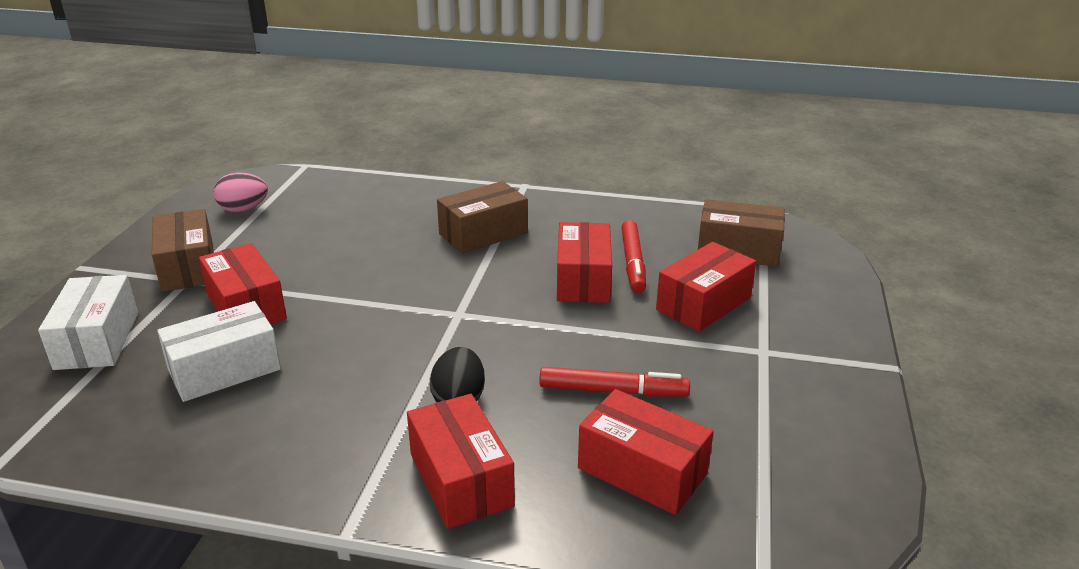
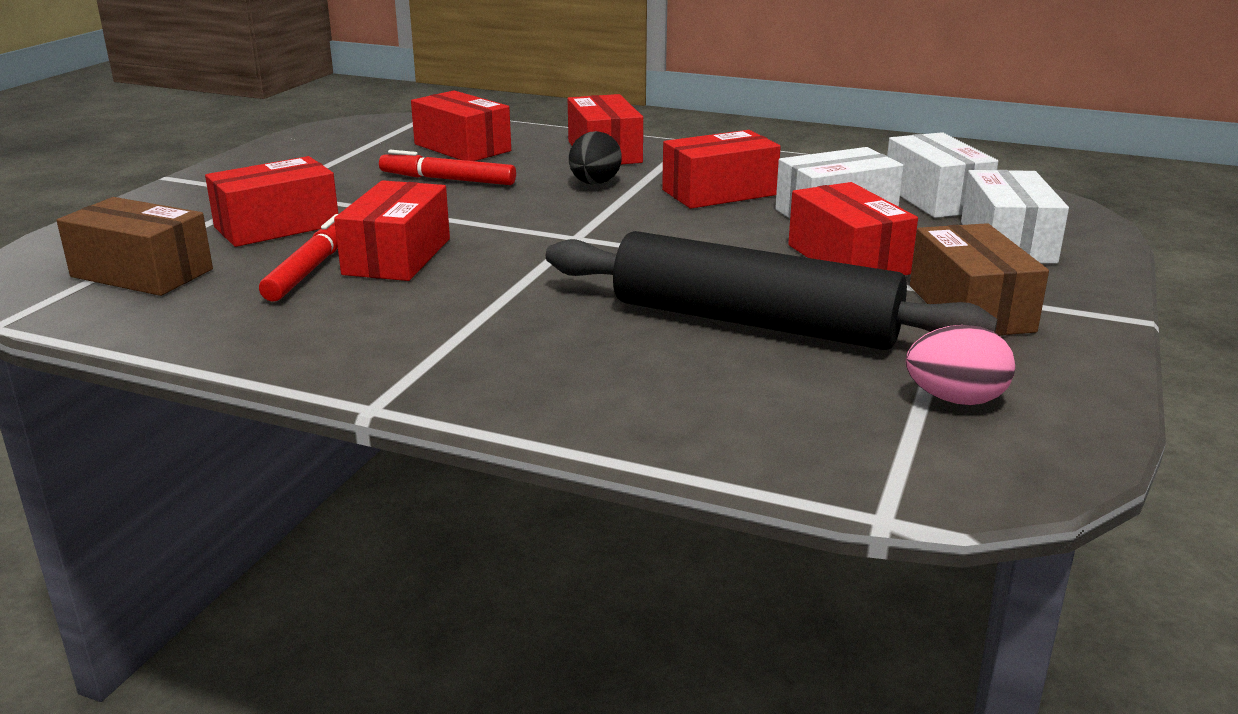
camera: 170 degrees left, 5 degrees down
brown box [437,181,528,254] -> none
none -> black rolling pin [546,231,997,350]
none -> red box [662,130,781,209]
none -> white box [887,132,998,218]

